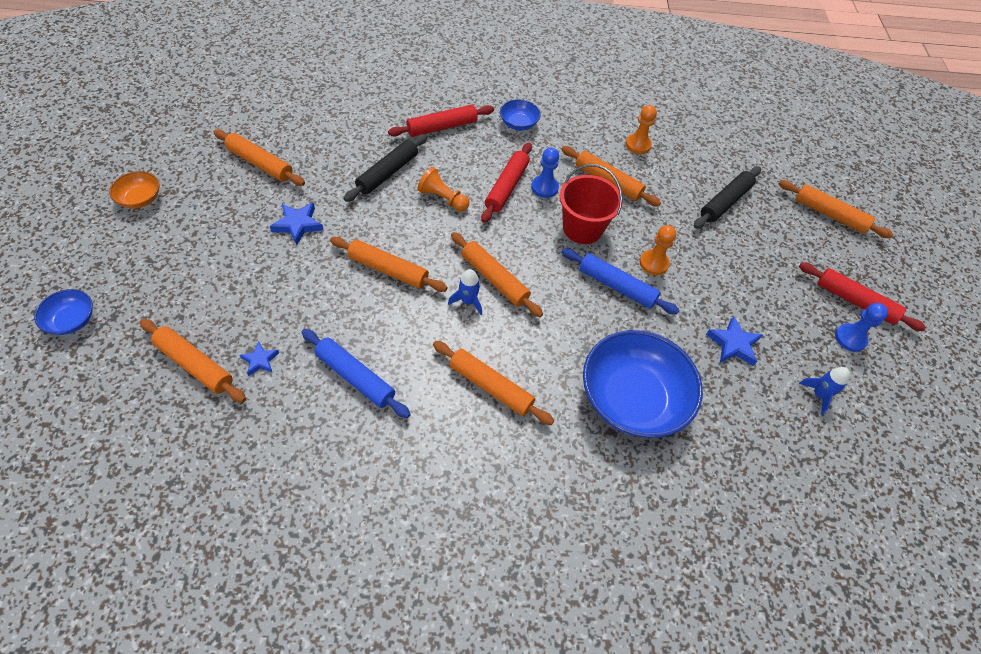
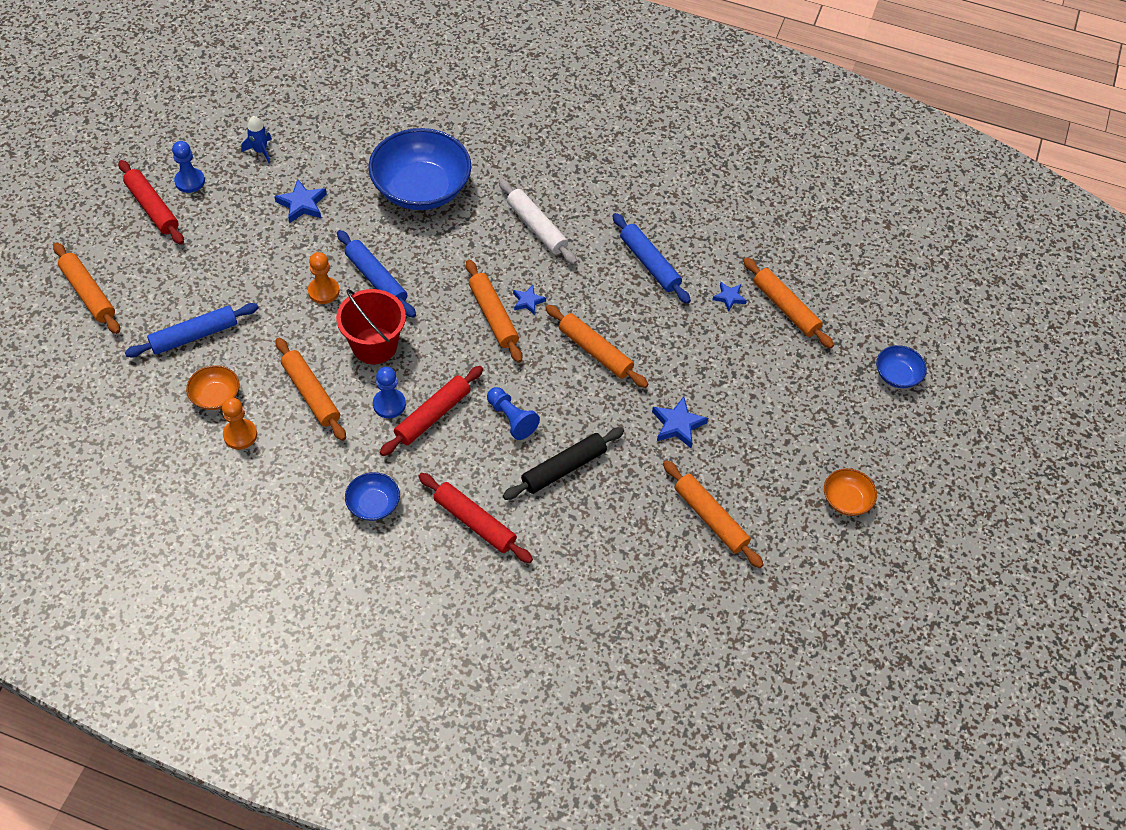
camera: 160 degrees left, 0 degrees up
red rolling pin [388,105,494,137] -> red rolling pin turned 45 degrees clockwise [418,473,533,563]
orange pawn [417,167,469,211] -> blue pawn [487,387,540,440]
orange rolling pin [433,341,554,425] -> white rolling pin [499,179,577,265]
blue rocket [448,269,482,315] -> blue star [513,285,546,315]
black rolling pin [694,166,761,229] -> blue rolling pin [125,303,259,358]
none -> orange bowl [186,365,240,410]

